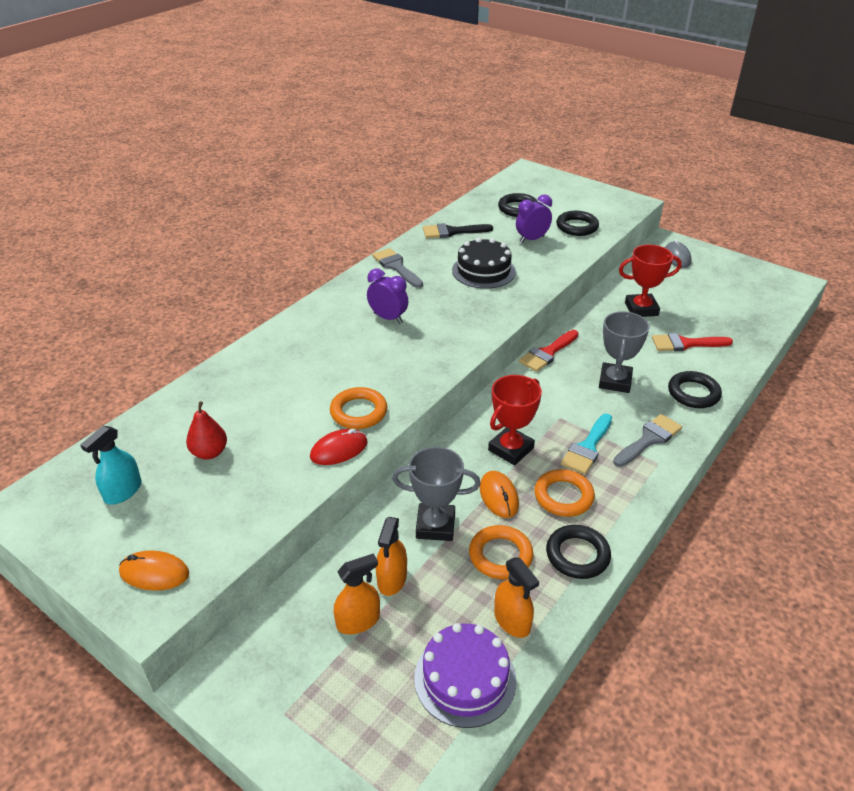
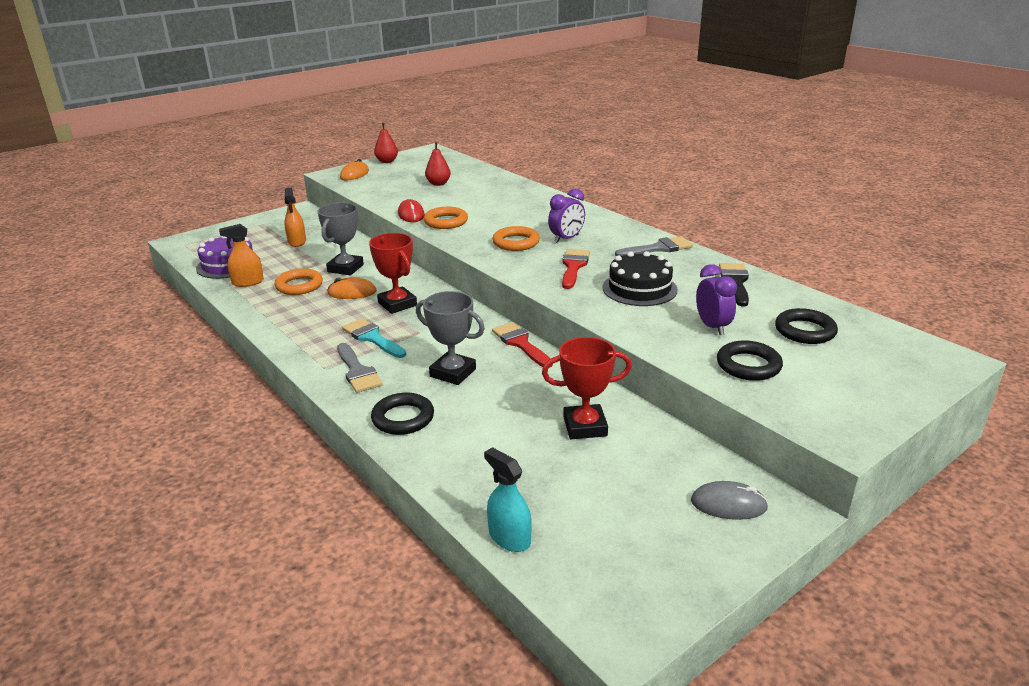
camera: 105 degrees right, 10 degrees down
turquoise spray bottle [80,426,142,504] -> turquoise spray bottle moved to [484,447,532,552]
orange spray bottle [376,517,407,596] -> none
orange ring [534,469,595,517] -> orange ring moved to [492,226,540,251]
black ring [546,525,611,579] -> none
red trophy [619,245,682,317] -> red trophy turned 75 degrees clockwise [542,337,632,439]
red brush [652,333,733,351] -> red brush moved to [562,249,590,289]
none -> red pear [374,122,398,163]

